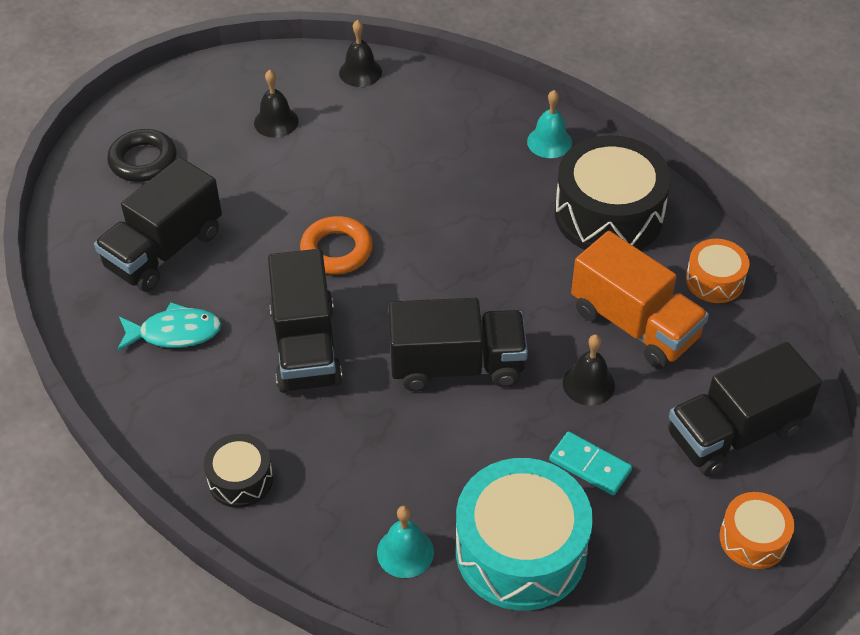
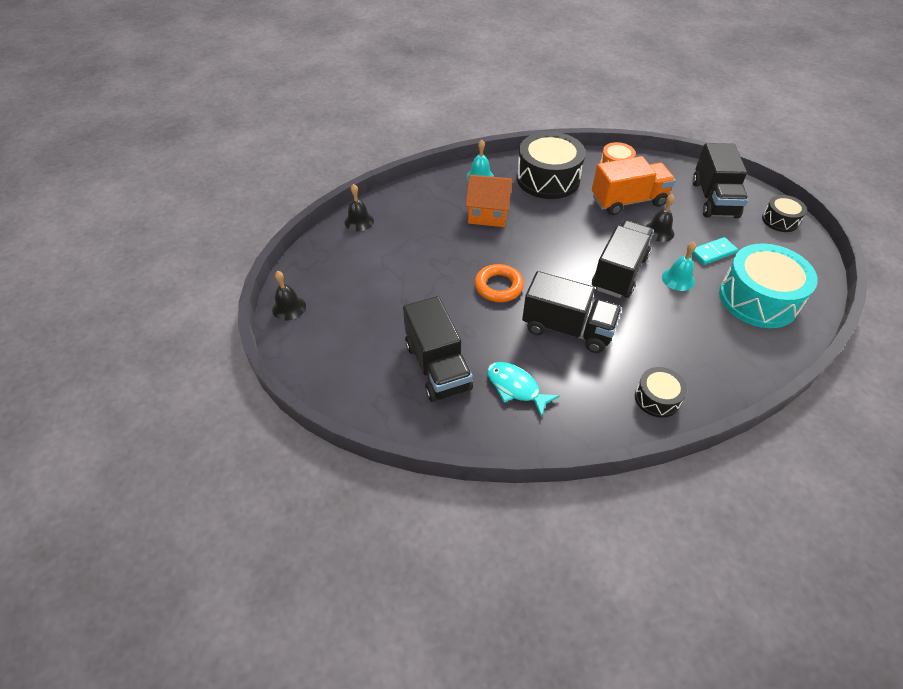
camera: 60 degrees left, 0 degrees up
black ring [107,129,176,182] -> none
turquoise fish [117,302,222,352] -> turquoise fish turned 75 degrees counterclockwise [487,362,560,418]
black bell [254,70,299,138] -> black bell moved to [272,271,306,321]
turquoise bell [377,506,434,578] -> turquoise bell moved to [662,242,696,291]
orange drum [719,492,794,569] -> black drum [762,195,807,232]
none -> orange house [465,175,513,227]

